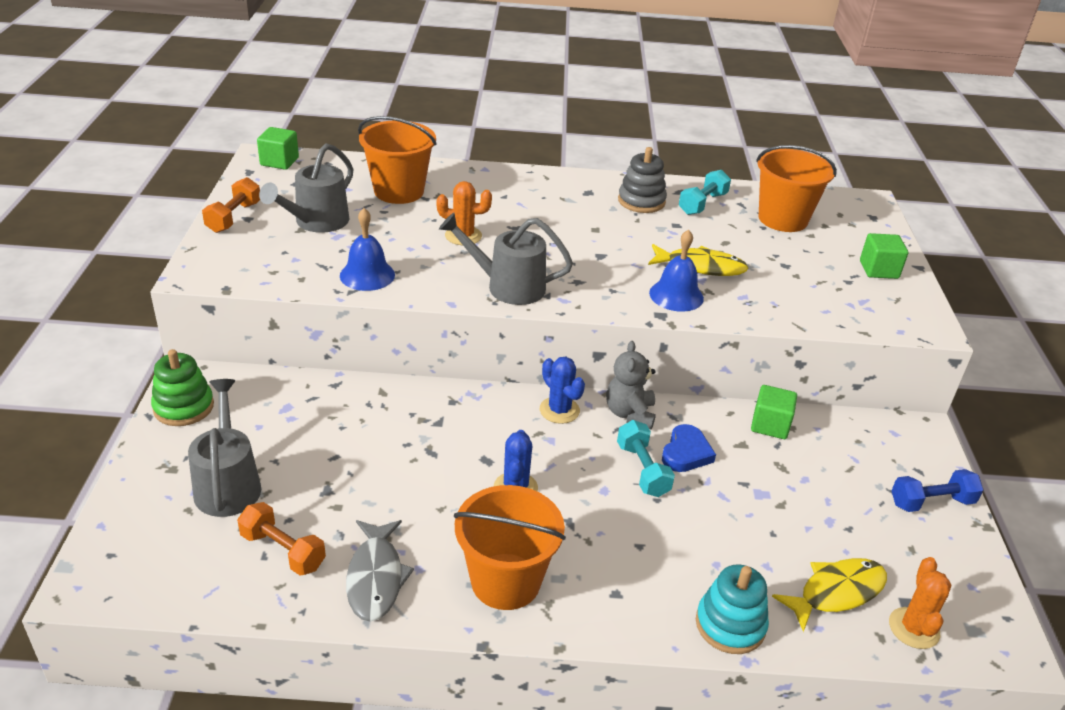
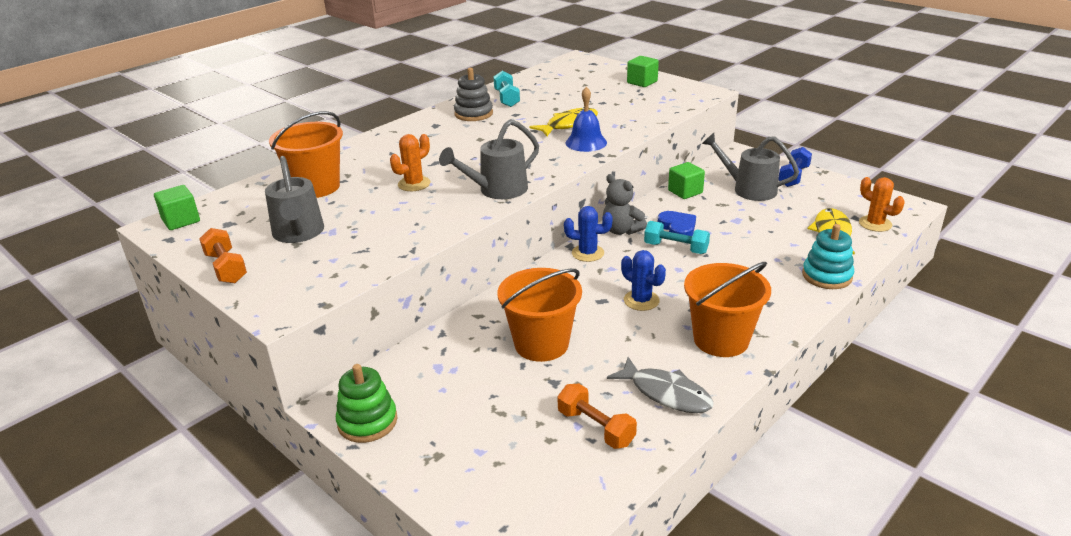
camera: 45 degrees left, 5 degrees down
grey watering can [188,379,261,517] -> grey watering can moved to [702,133,799,201]
orange dumbbell [237,502,326,575] -> orange dumbbell turned 60 degrees clockwise [557,384,637,449]
blue bell [340,208,395,291] -> none
orange bucket [756,145,837,232] -> orange bucket moved to [497,268,582,362]

